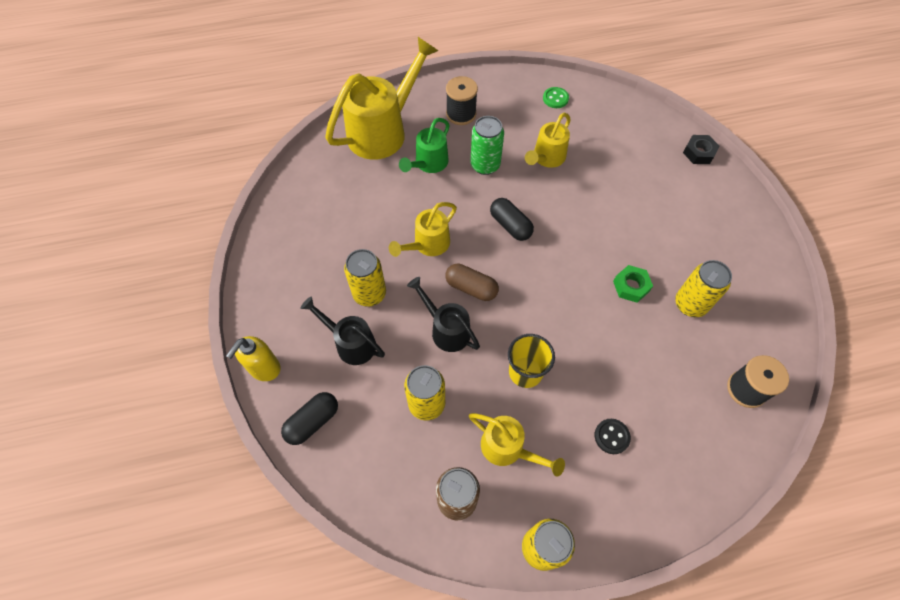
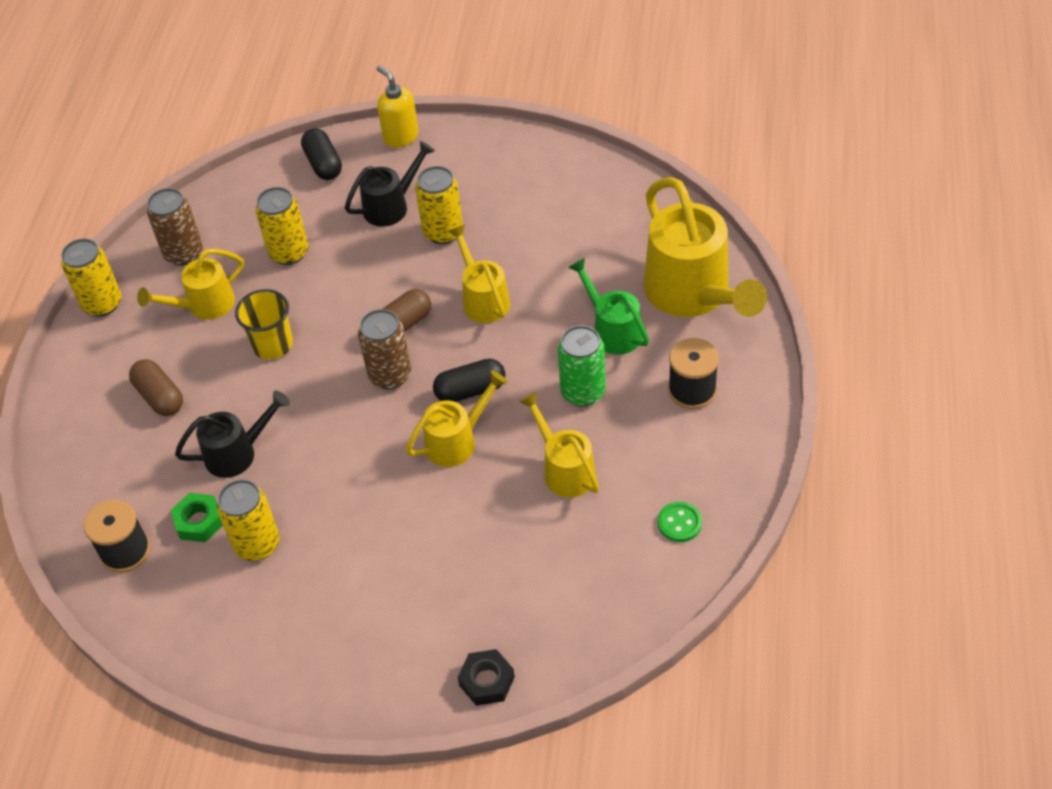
camera: 115 degrees right, 10 degrees down
black watering can [407,277,480,352] -> black watering can moved to [175,390,290,478]
black button [595,419,631,454] -> brown capsule [129,359,183,416]
green nut [613,265,653,303] -> green nut moved to [171,493,223,542]
none -> brown can [358,309,411,390]
none -> yellow watering can [406,370,508,467]

